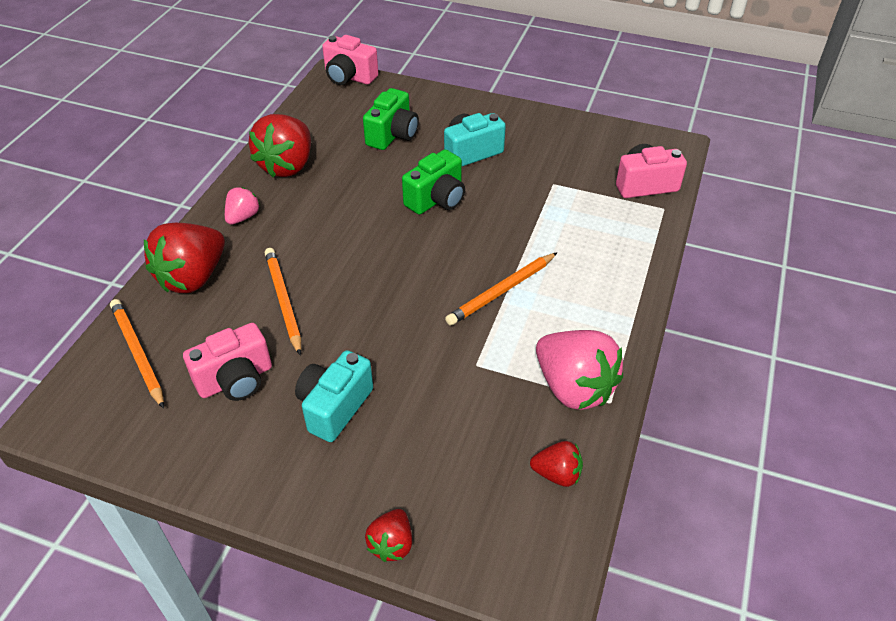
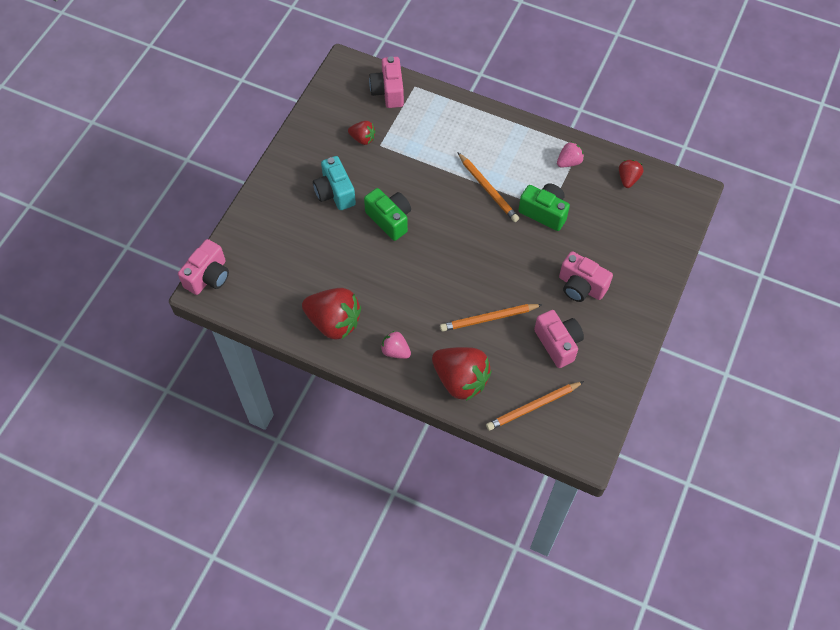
camera: 85 degrees left, 15 degrees up
turquoise camera [295,350,373,442] -> pink camera [559,251,613,302]
green camera [363,88,419,150] -> green camera moved to [518,183,570,231]
red strawberry [365,509,412,562] -> red strawberry moved to [348,121,376,145]
pink strawberry [536,330,623,410] -> pink strawberry [557,142,584,167], size x0.51

